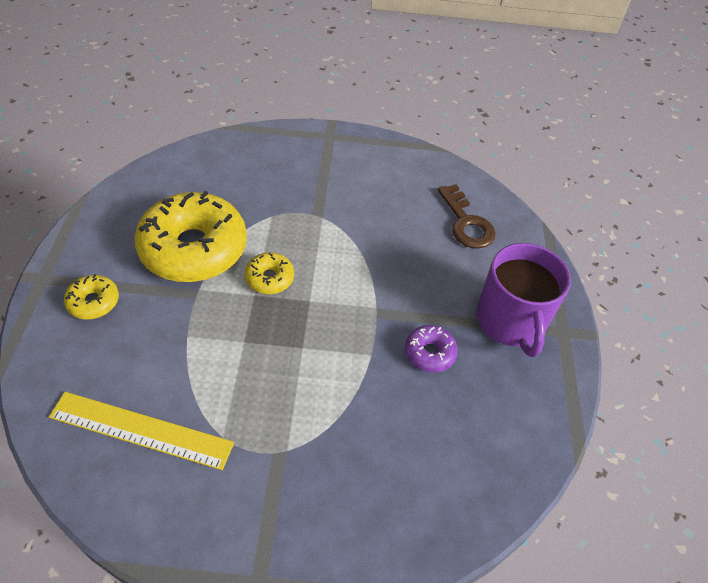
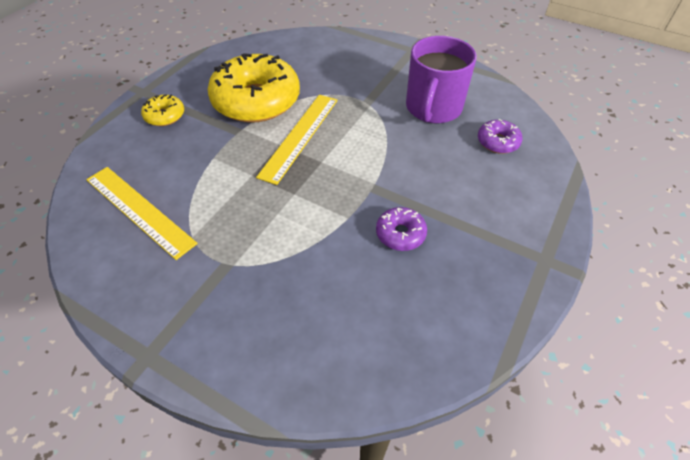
camera: 30 degrees right, 0 degrees up
yellow donut [245,253,294,294] -> yellow ruler [256,95,338,185]
brown key [437,184,496,249] -> purple donut [478,119,522,154]
purple mug [476,243,571,357] -> purple mug moved to [406,36,477,123]

